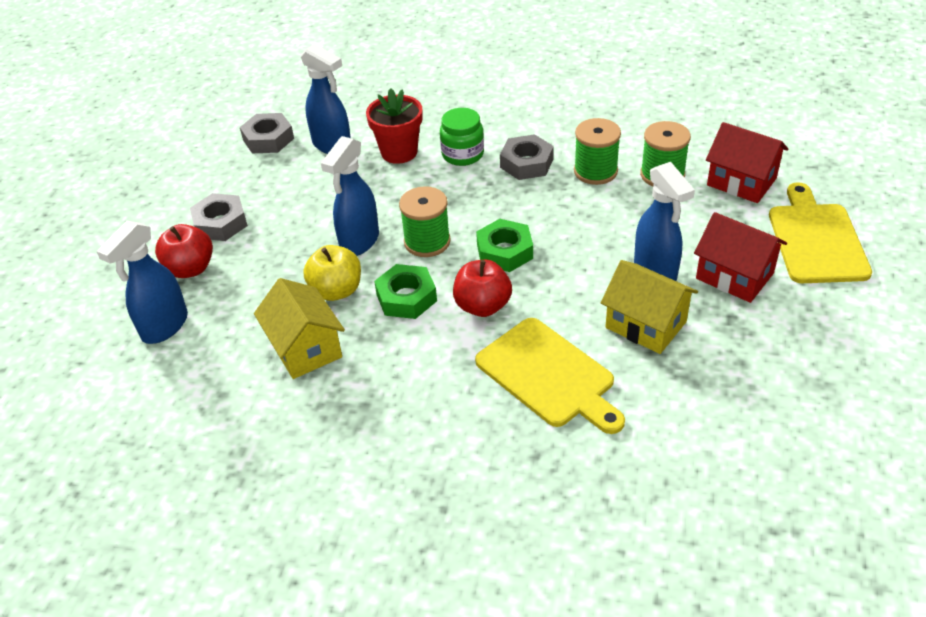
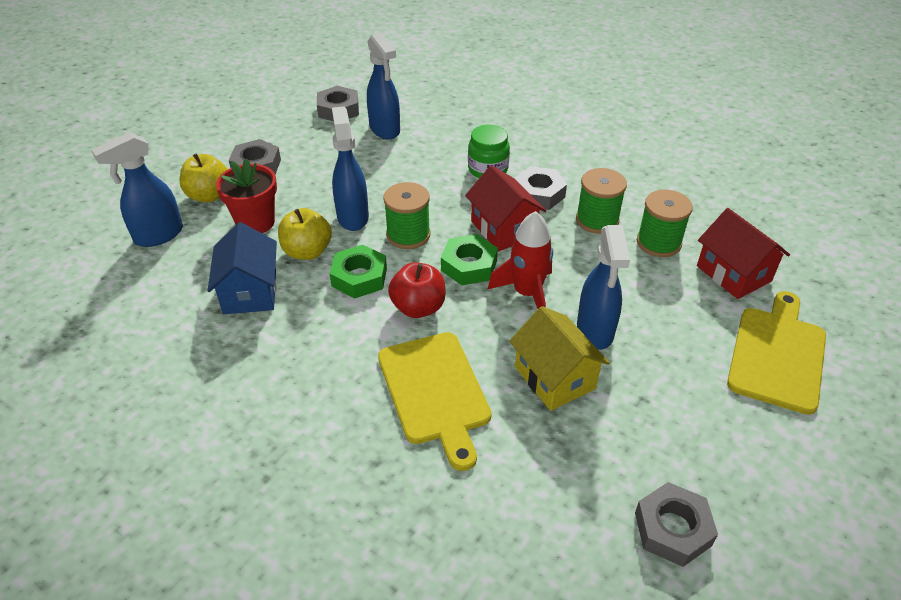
camera: 20 degrees right, 0 degrees up
red apple [155,224,213,278] -> yellow apple [179,153,228,202]
yellow house [254,278,345,379] -> blue house [207,222,277,314]
blue spray bottle [321,136,379,256] -> blue spray bottle turned 120 degrees clockwise [332,106,369,231]
red flower pot [366,88,423,164] -> red flower pot moved to [216,158,277,233]
red house [694,212,787,303] -> red house moved to [465,165,546,251]
none -> red rocket [488,211,553,309]
none -> grey nut [635,482,718,567]

